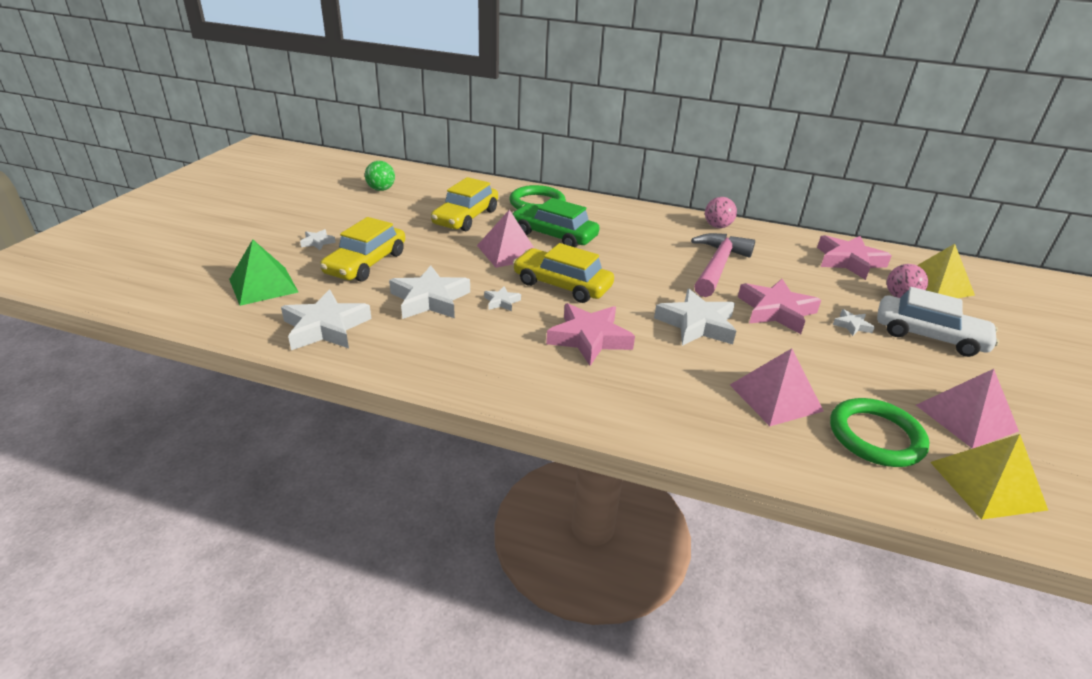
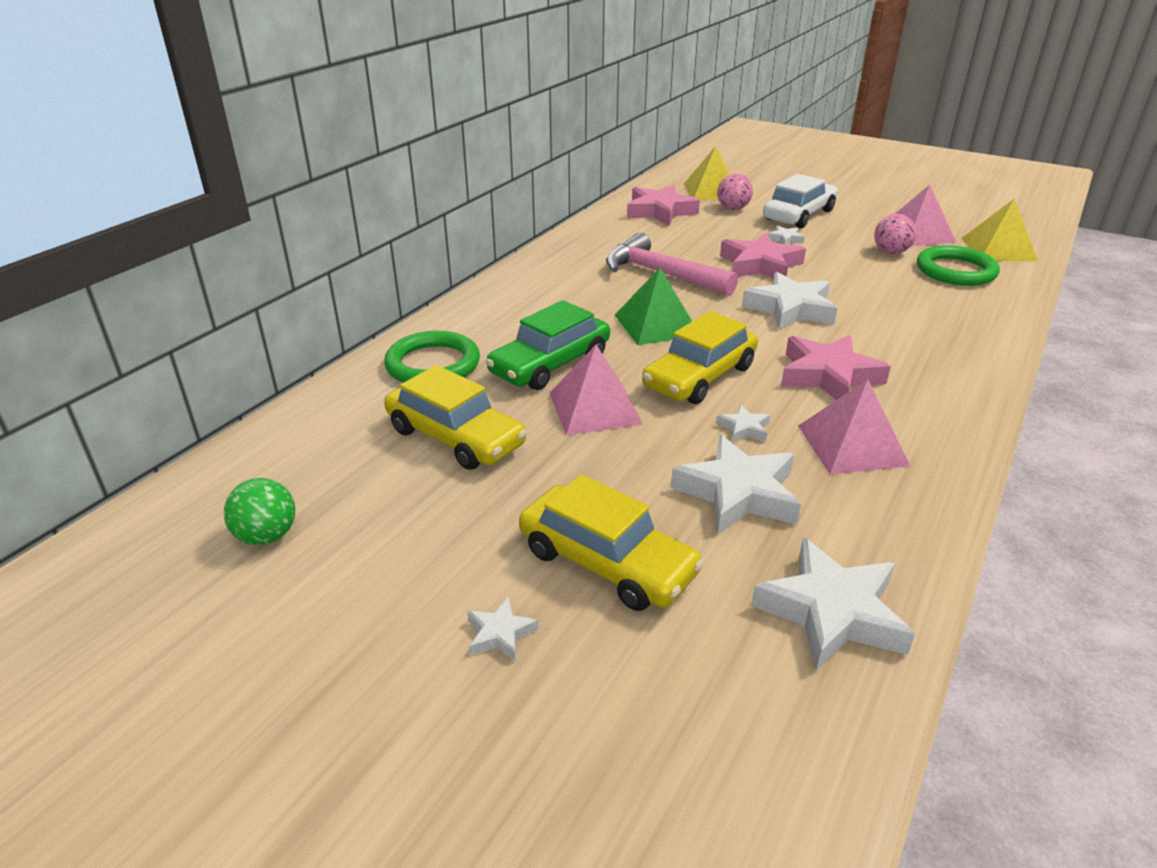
camera: 75 degrees left, 0 degrees up
green pyramid [229,239,298,306] -> green pyramid moved to [615,268,692,345]
pink ball [705,197,737,228] -> pink ball moved to [874,214,916,254]
pink pyramid [730,348,824,426] -> pink pyramid moved to [798,379,910,474]

